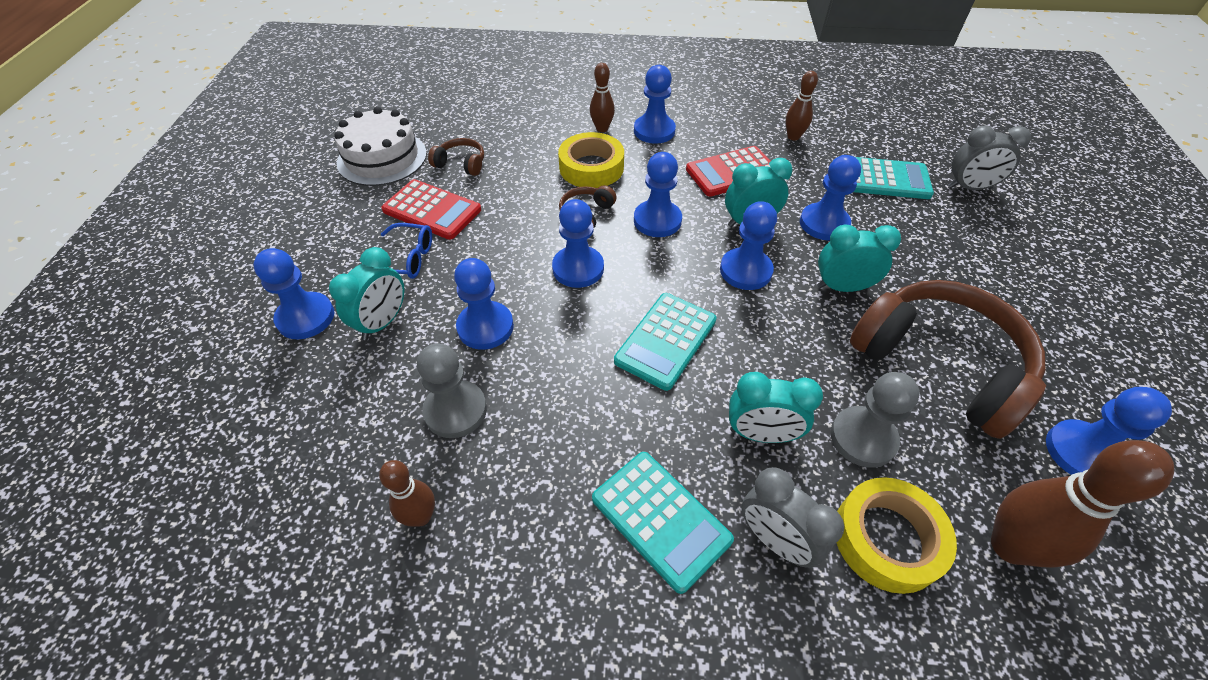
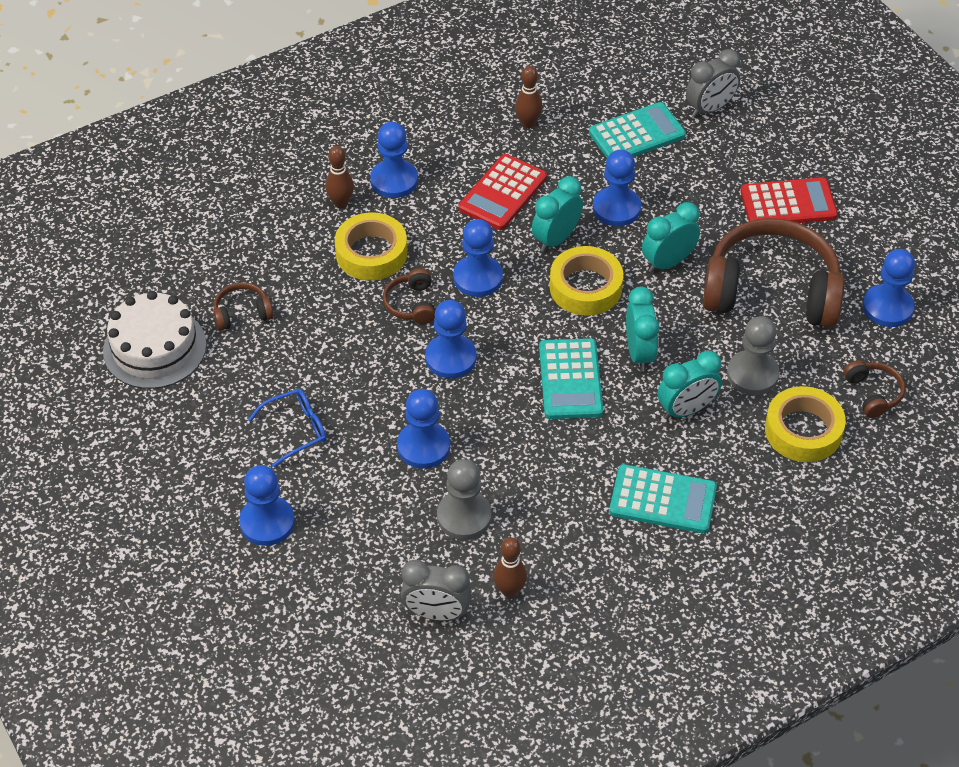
camera: 35 degrees left, 0 degrees up
turquoise clock [329,247,404,340] -> turquoise clock moved to [626,287,660,372]
red calculator [381,179,481,240] -> red calculator moved to [741,177,838,223]
blue pawn [720,201,777,290] -> yellow tape [550,246,623,316]
grey clock [742,467,844,568] -> grey clock moved to [401,560,472,621]
brown bowling pin [991,440,1174,568] -> brown headphones [843,360,905,418]

